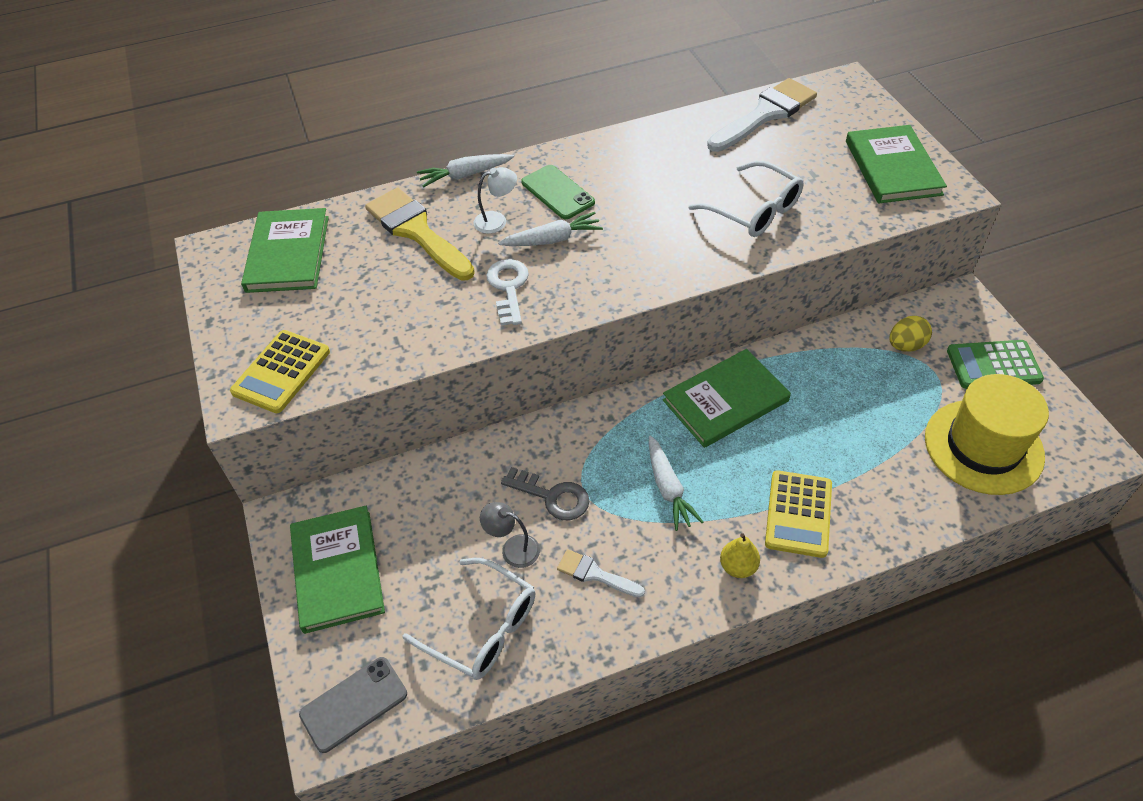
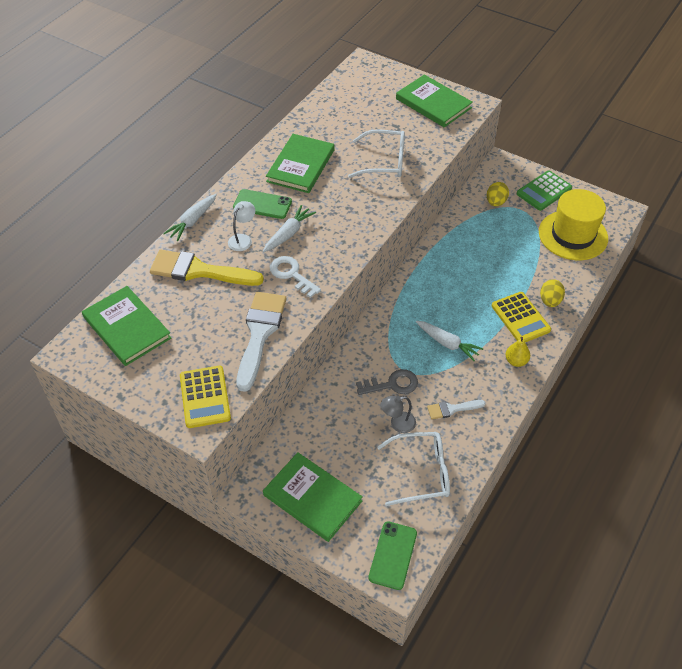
camera: 40 degrees left, 0 degrees up
grey phone [299,657,407,753] -> green phone [368,521,417,590]
green book [663,349,791,448] -> green book moved to [266,134,334,193]
white brush [707,78,817,152] -> white brush moved to [236,292,286,392]
none -> yellow egg [540,279,565,307]

